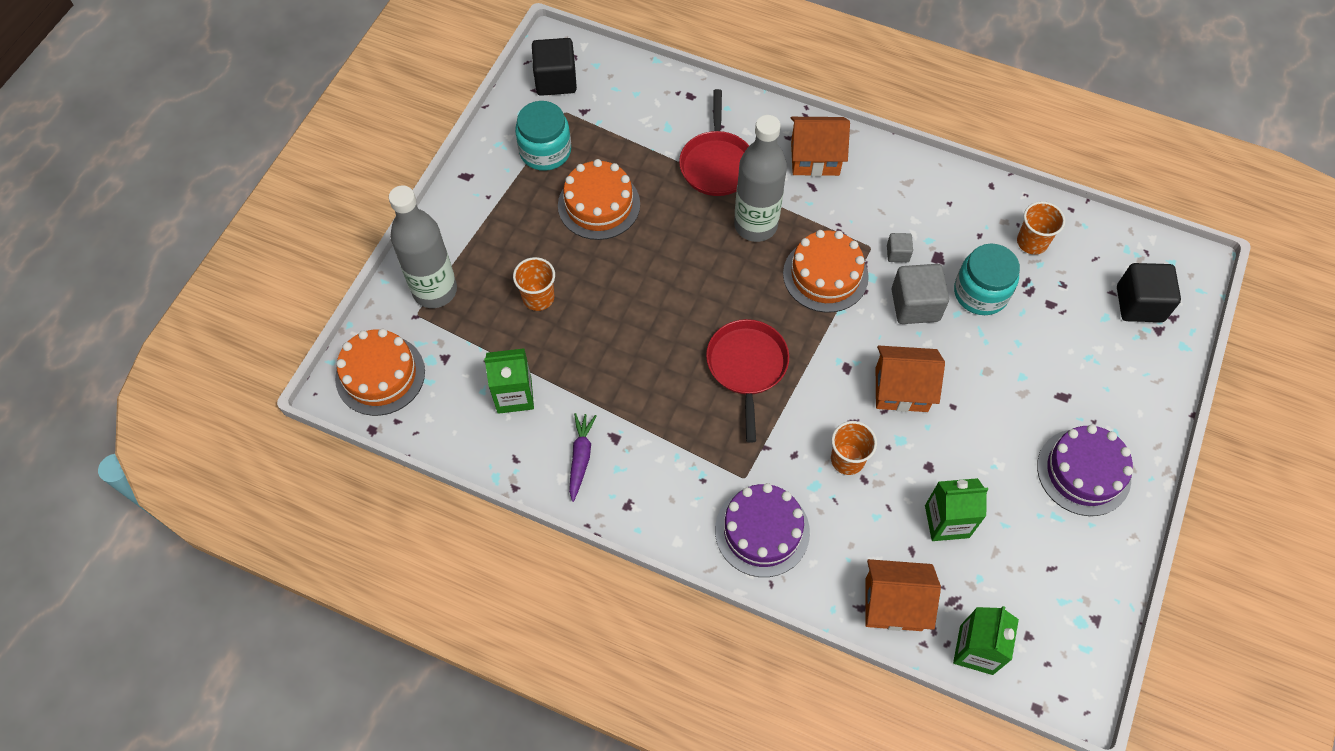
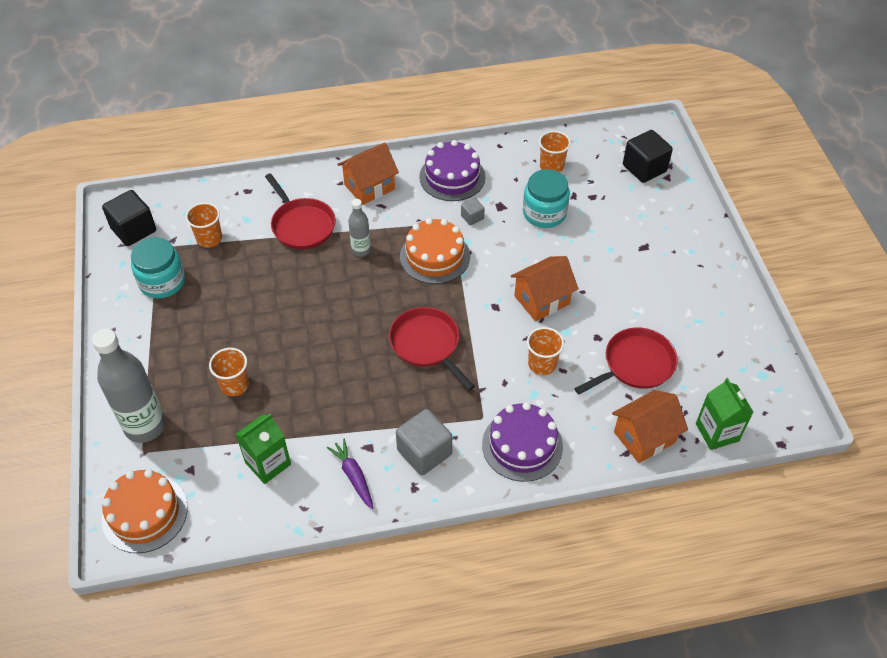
camera: 35 degrees left, 10 degrees down
orange cake [558,159,640,240] -> none
grey bottle [734,115,787,242] -> grey bottle [348,199,371,257], size x0.52
grey cube [891,264,949,324] -> grey cube moved to [396,409,452,476]
green carton [925,478,988,541] -> red pan [574,327,678,395]
purple cake [1037,425,1133,516] -> purple cake moved to [419,140,486,201]
none -> orange cup [186,203,222,248]

